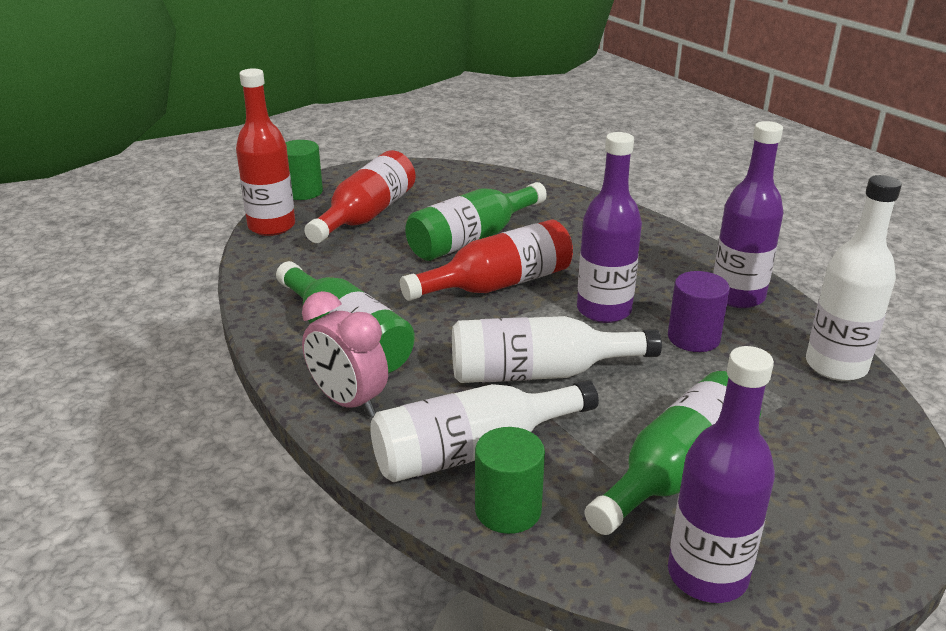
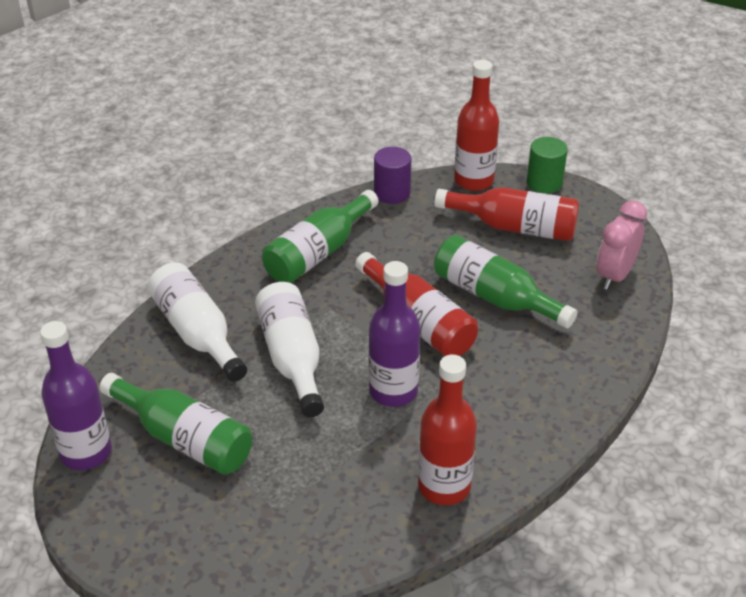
camera: 80 degrees right, 10 degrees up
pink clock [302,291,388,417] -> pink clock moved to [597,200,647,290]
green cylinder [475,427,545,534] -> none
purple cylinder [668,271,730,352] -> purple cylinder moved to [374,147,411,204]
purple bottle [713,121,783,308] -> red bottle [418,355,477,505]
white bottle [806,175,902,381] -> none

